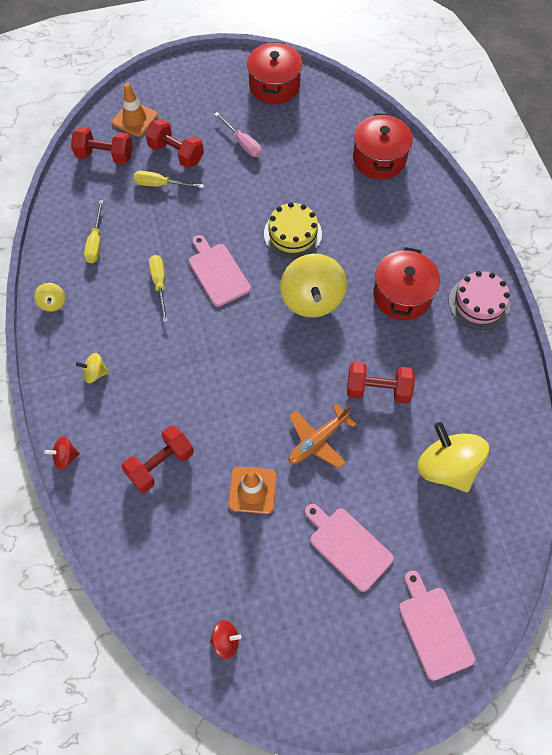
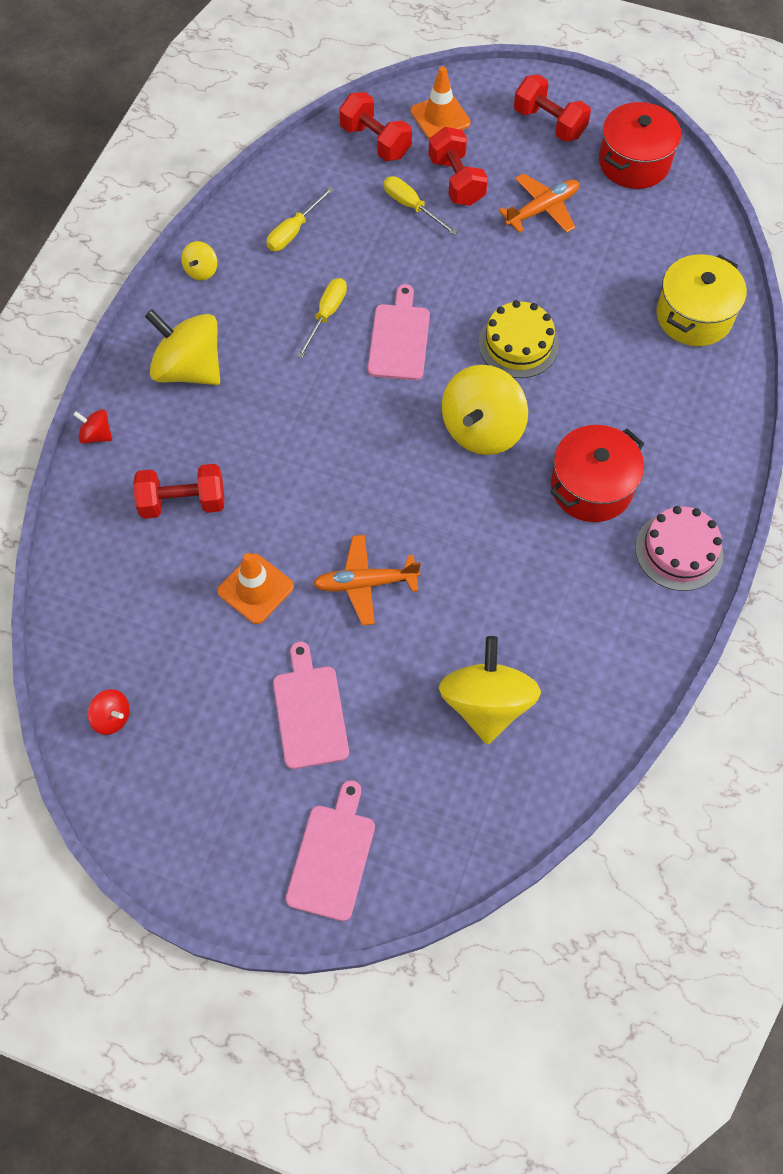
camera: 35 degrees right, 0 degrees up
yellow spinning top [76,353,109,383] -> yellow spinning top [145,309,220,385], size x2.19
pink screwdriver [214,112,262,157] -> orange plane [499,173,579,233]
red dumbbell [347,362,415,404] -> red dumbbell moved to [514,74,591,142]
red pot [353,113,413,179] -> yellow pot [656,254,747,346]

